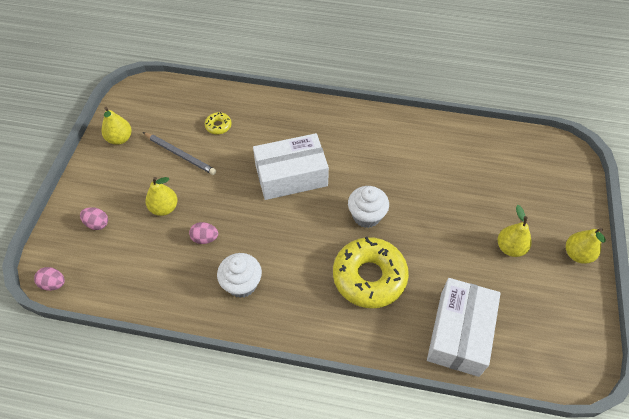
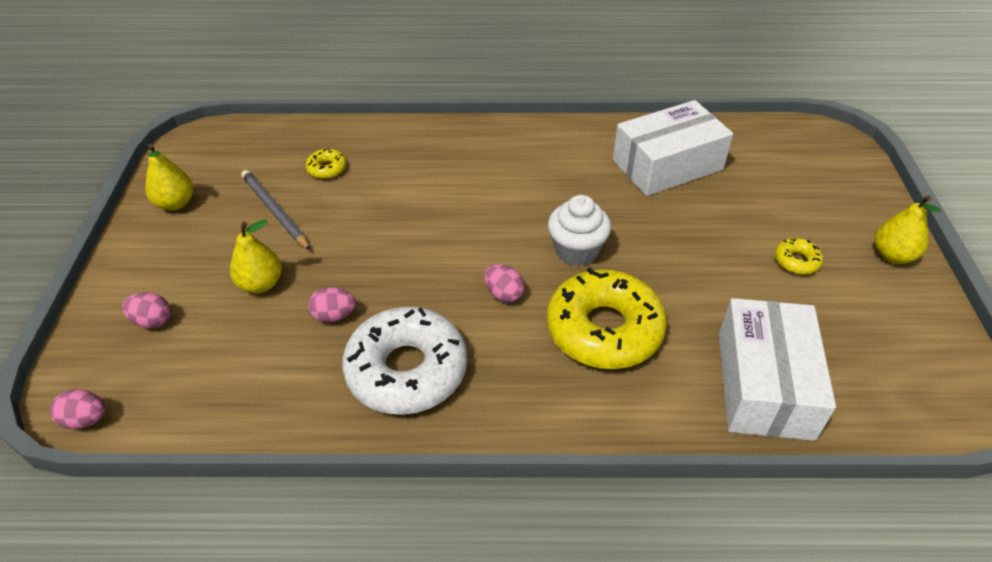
camera: 10 degrees left, 10 degrees down
grey pencil [143,132,216,175] -> grey pencil turned 150 degrees counterclockwise [241,170,311,251]
white cupcake [217,253,262,298] -> white donut [342,307,467,415]
white box [253,133,329,200] -> white box moved to [613,100,733,196]
yellow pear [498,205,532,257] -> yellow donut [775,238,823,275]
none -> pink egg [484,264,525,303]

